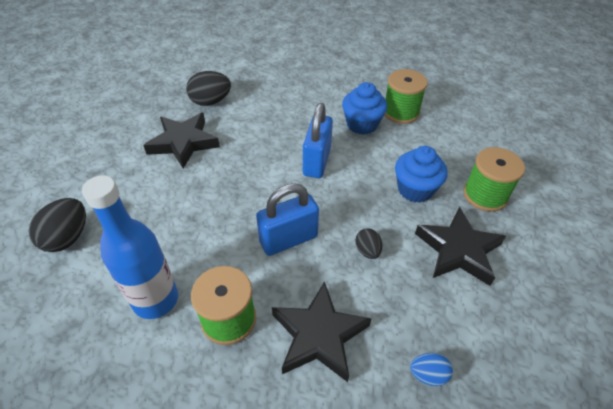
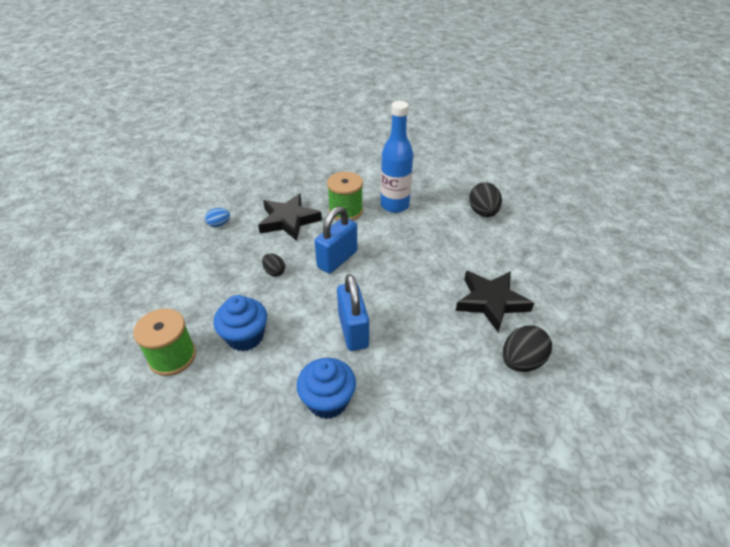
camera: 155 degrees right, 5 degrees down
green spool [385,69,428,124] -> none
black star [415,207,506,286] -> none

